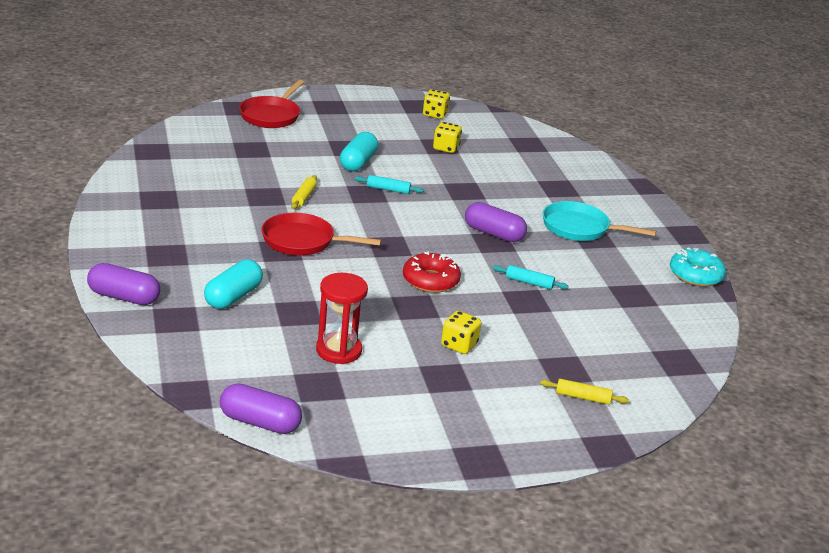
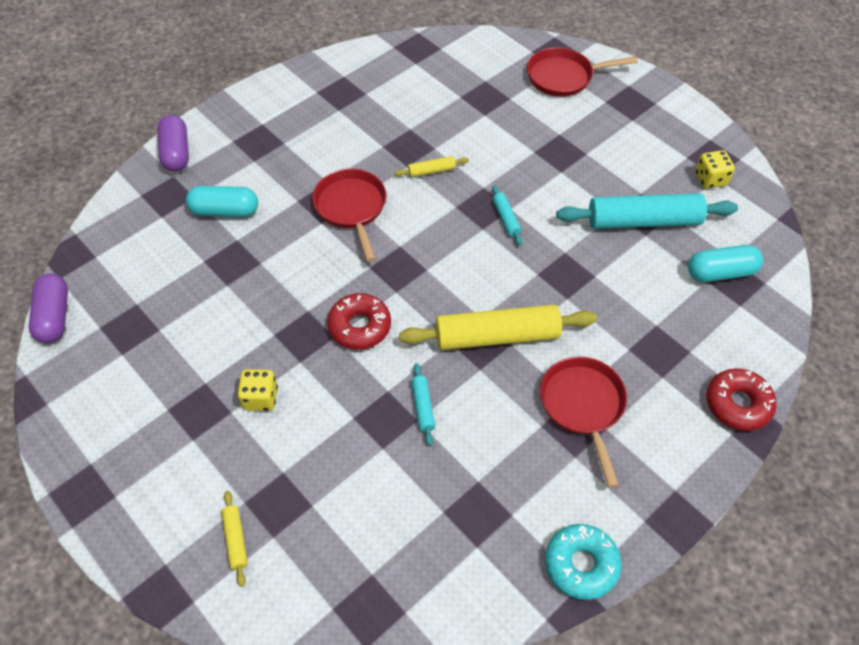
camera: 65 degrees right, 25 degrees up
red hourglass [316,273,368,364] -> none
turquoise capsule [340,132,378,171] -> turquoise capsule moved to [688,245,763,282]
yellow dice [433,122,462,153] -> turquoise rolling pin [556,193,738,229]
purple capsule [465,202,527,242] -> yellow rolling pin [399,305,597,350]
turquoise pan [543,201,656,241] -> red pan [540,356,627,488]
none -> red donut [706,368,777,431]

